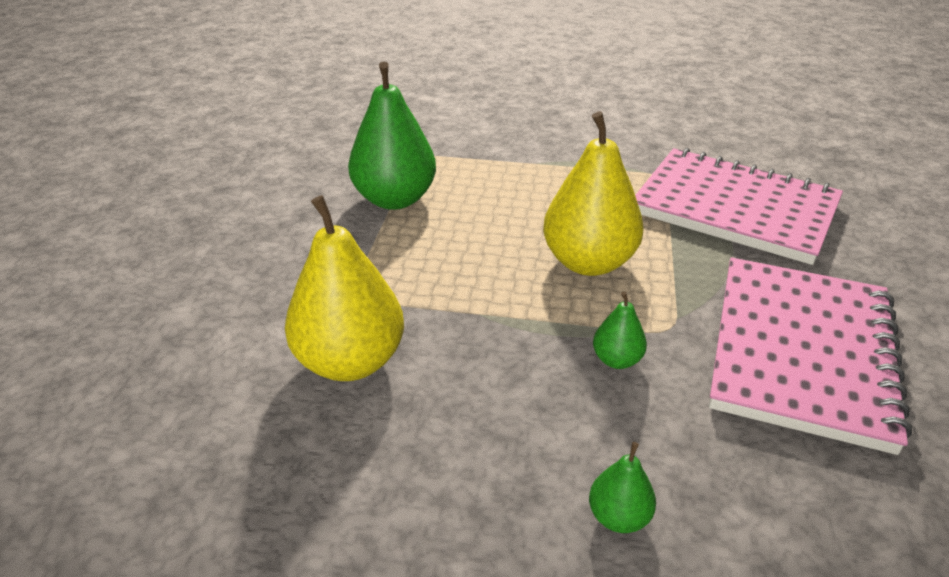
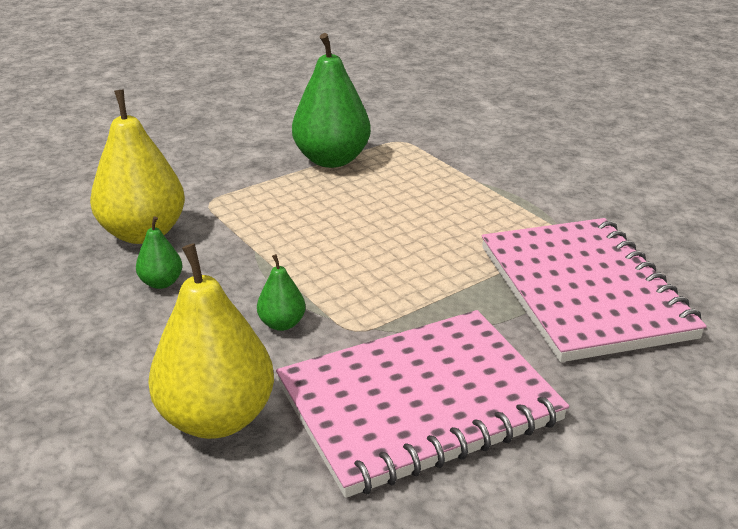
camera: 45 degrees right, 5 degrees down
yellow pear [543,111,644,276] -> yellow pear moved to [148,243,274,439]
green pear [589,442,656,533] -> green pear moved to [136,216,182,289]

